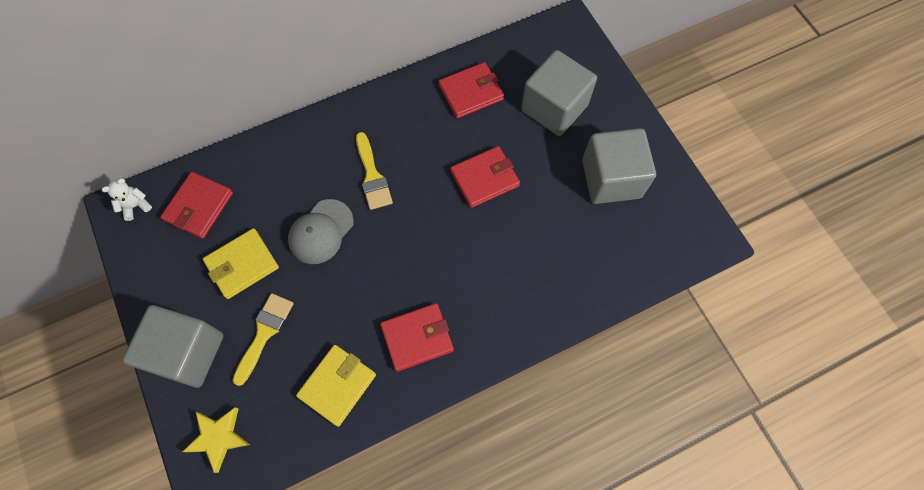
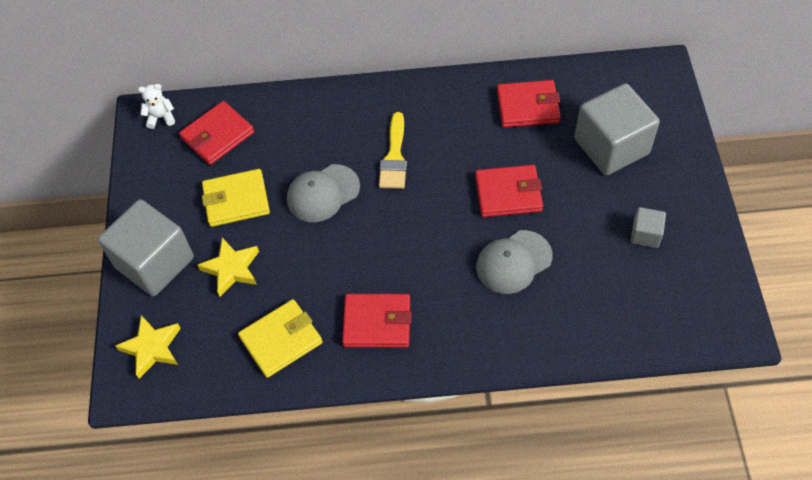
camera: 25 degrees right, 10 degrees down
yellow brush [233,293,294,386] -> yellow star [198,238,259,297]
grey cube [582,128,656,204] -> grey cube [631,207,666,248], size x0.47
none -> grey cap [476,230,552,294]

